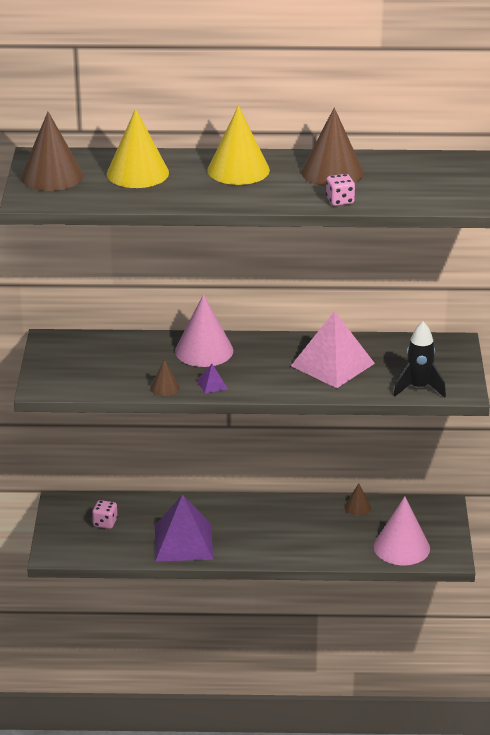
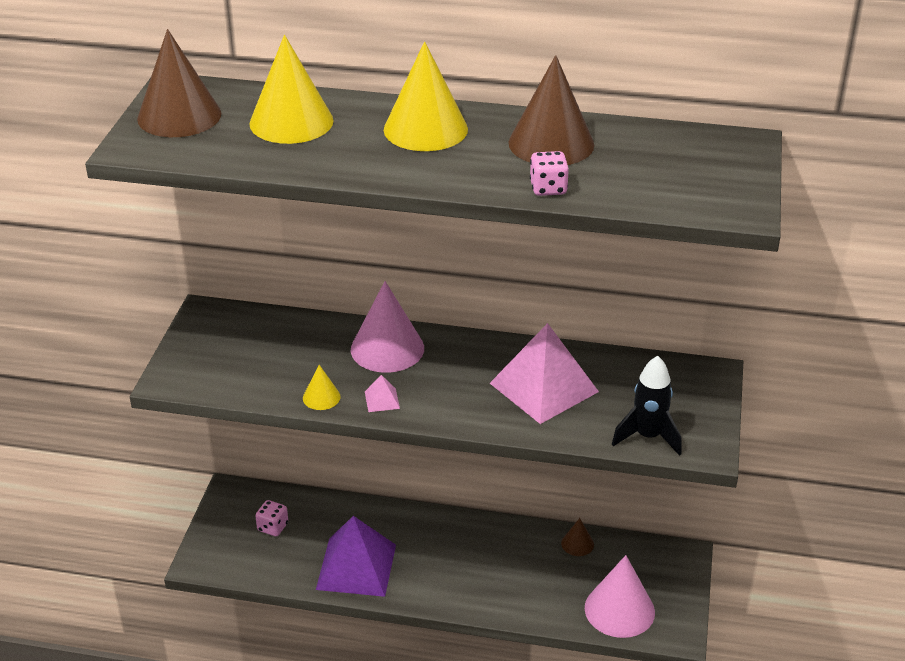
camera: 10 degrees right, 5 degrees up
brown cone [150,360,180,396] -> yellow cone [303,365,341,410]
purple pyramid [197,364,228,393] -> pink pyramid [365,375,400,412]

